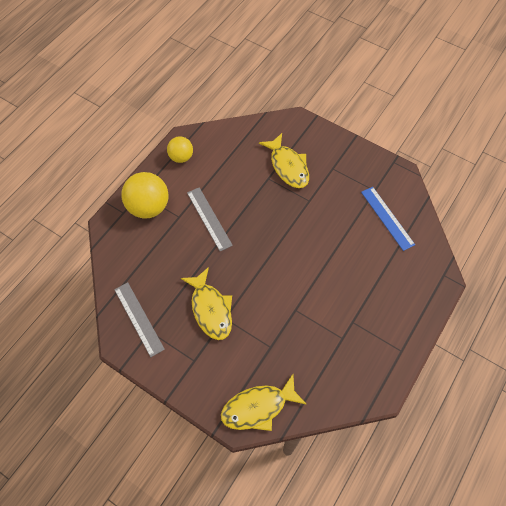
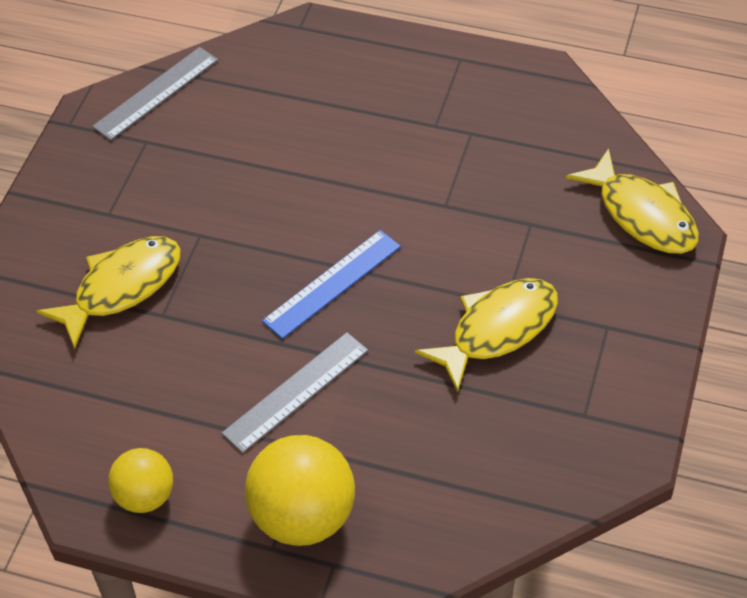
camera: 105 degrees left, 10 degrees down
grey ruler [114,282,165,357] -> grey ruler moved to [92,47,218,141]
blue ruler [361,187,415,251] -> blue ruler moved to [262,230,401,339]

